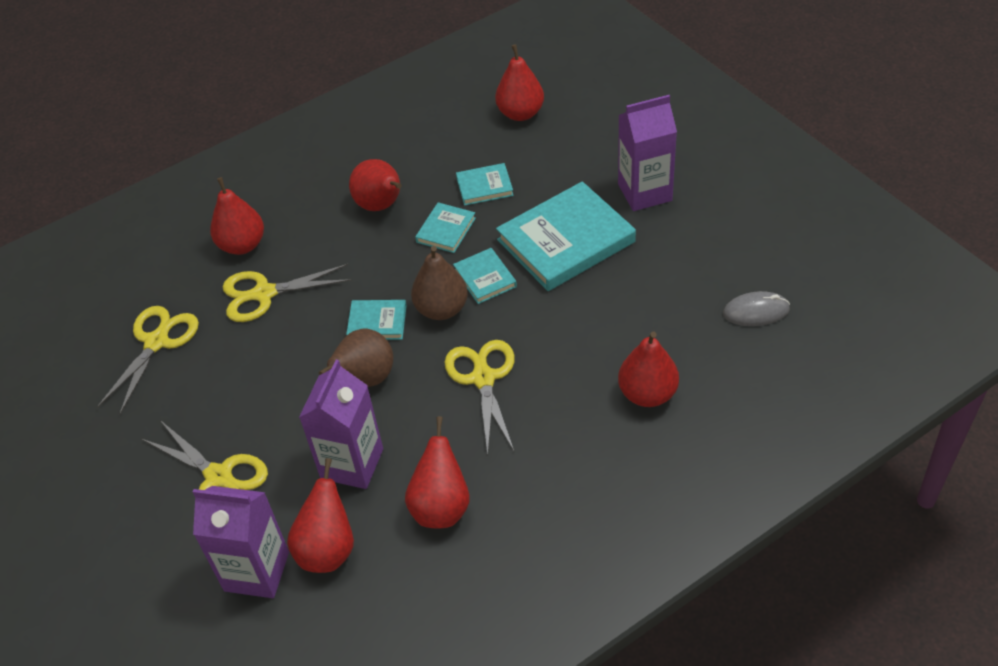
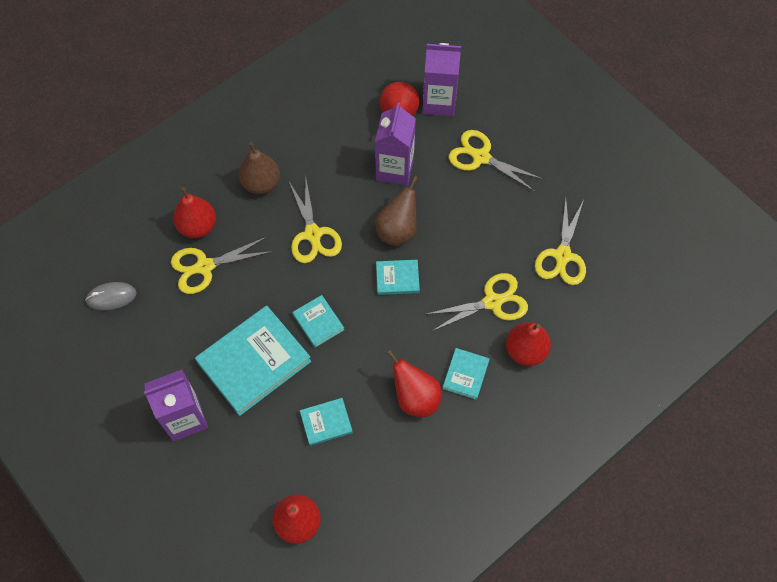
camera: 170 degrees right, 15 degrees up
red pear [405,416,470,528] -> none
brown pear [411,246,468,320] -> brown pear moved to [239,142,280,194]
turquoise book [415,202,476,253] -> turquoise book moved to [443,348,490,400]
none -> yellow scissors [171,237,273,294]

